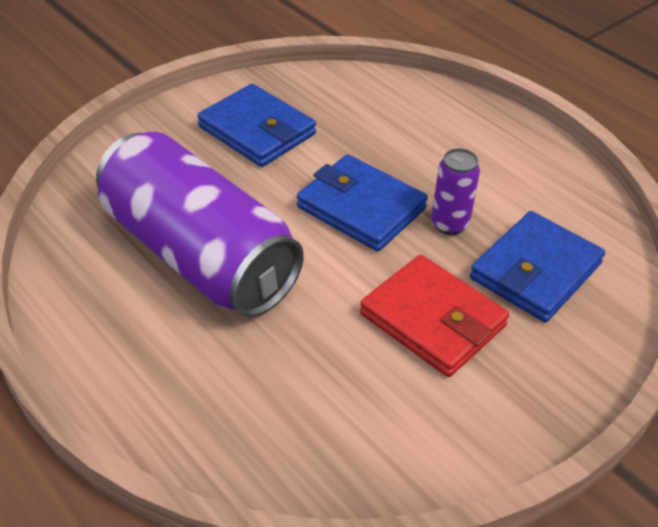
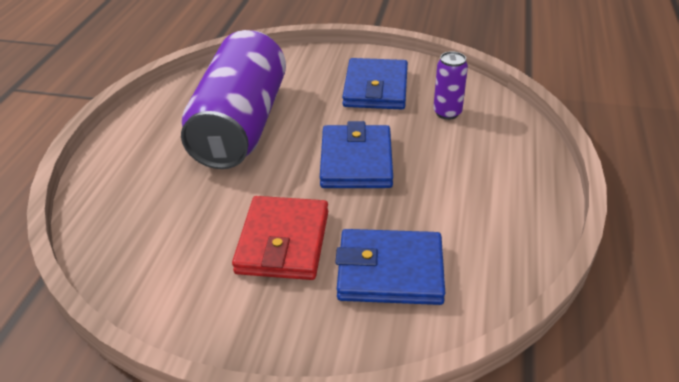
camera: 55 degrees right, 5 degrees down
purple can [431,148,480,235] -> purple can moved to [433,51,468,120]

